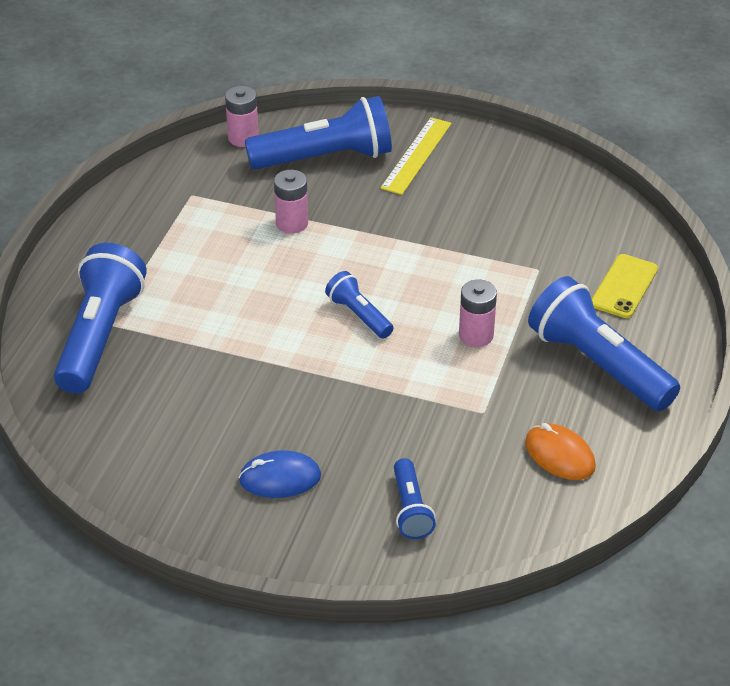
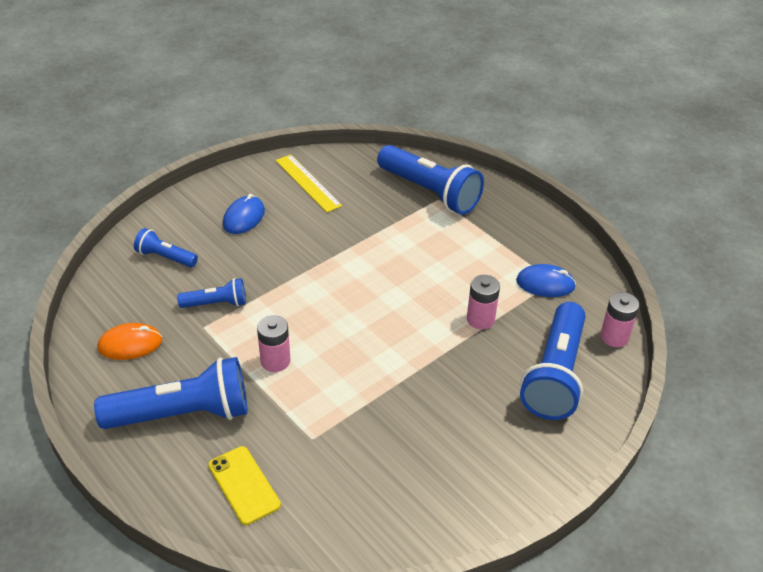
camera: 120 degrees right, 0 degrees up
blue flashlight [325,271,393,338] -> blue flashlight moved to [177,278,246,308]
yellow ruler [380,117,452,195] -> yellow ruler moved to [276,154,343,213]
none -> blue mouse [516,264,576,297]

